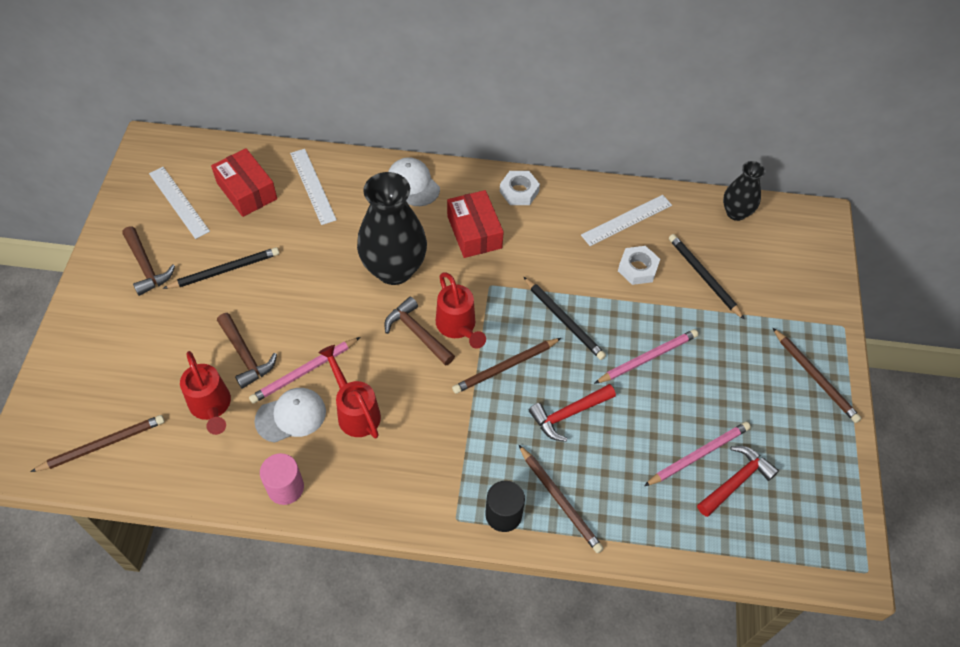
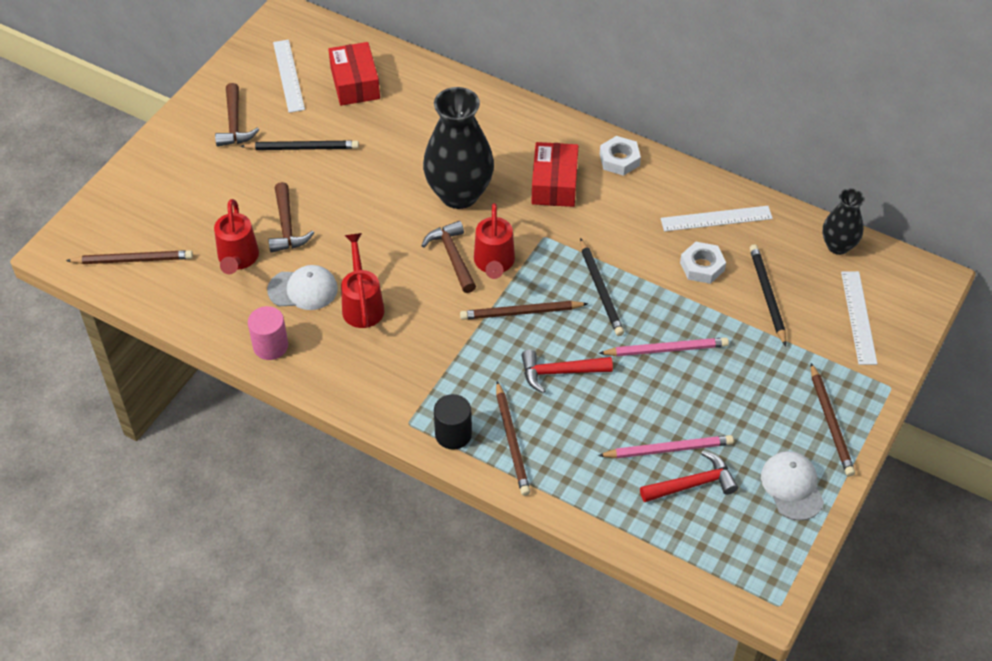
camera: 25 degrees right, 5 degrees down
pink pencil [249,337,360,404] -> none
white ruler [290,149,337,225] -> white ruler moved to [841,271,877,365]
white cap [388,157,440,206] -> white cap moved to [761,451,824,521]

